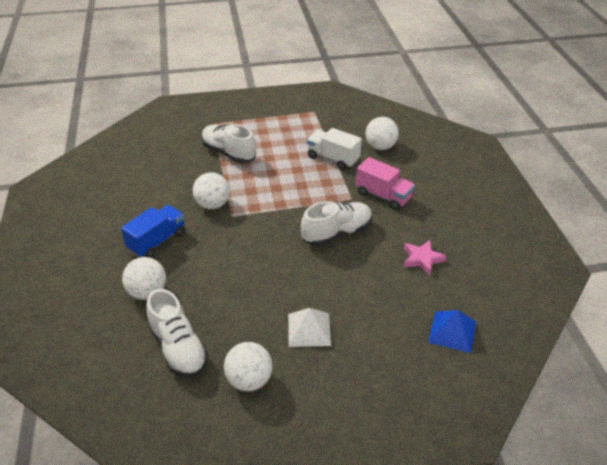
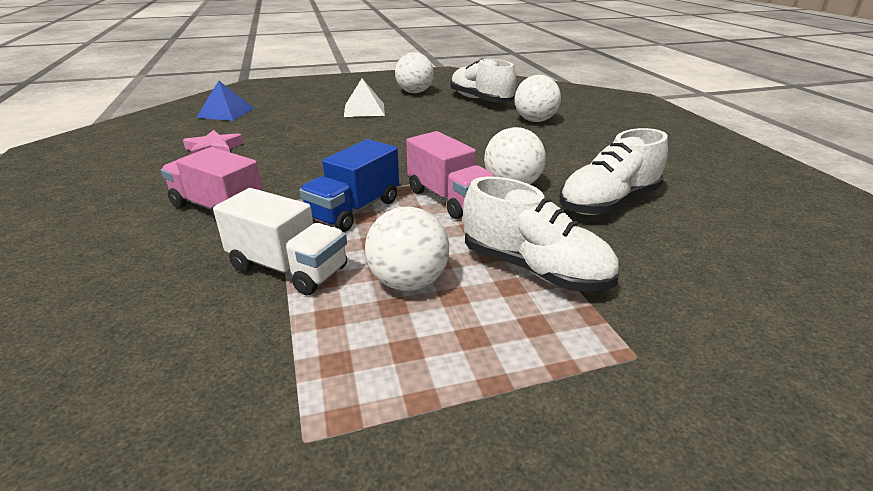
camera: 175 degrees right, 10 degrees down
blue truck [121,205,185,258] -> blue truck moved to [299,139,399,232]
white shoe [301,201,372,246] -> white shoe moved to [559,128,668,215]
white ball [365,117,399,150] -> white ball moved to [365,206,449,291]
none -> pink truck [406,131,496,219]

